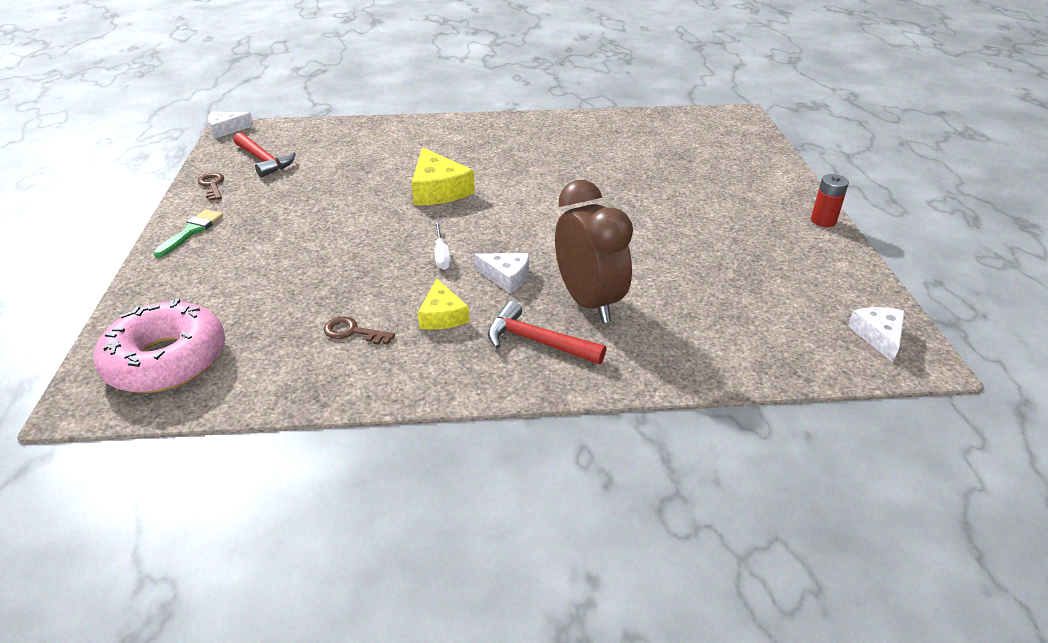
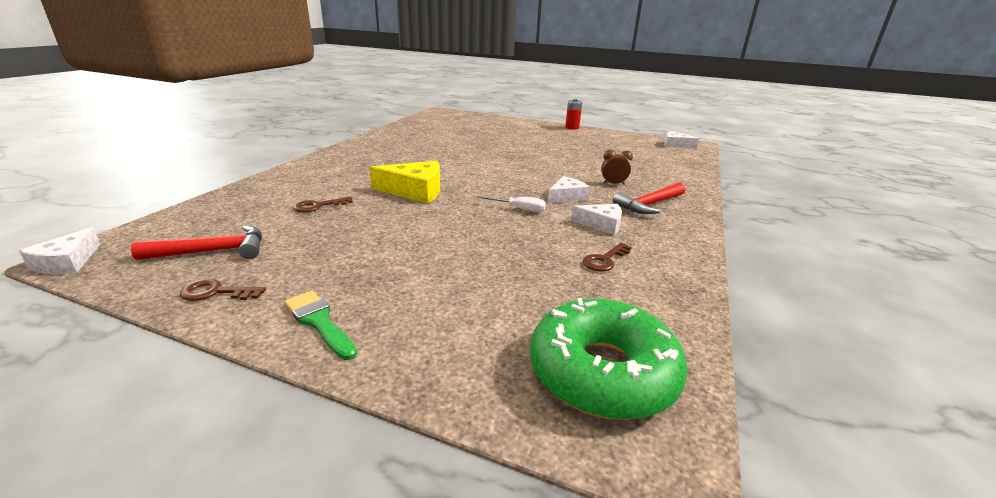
camera: 65 degrees left, 10 degrees down
pink donut [94,299,225,393] -> green donut [530,298,688,420]
yellow cheese [418,278,469,329] -> white cheese [571,204,622,235]
brown clock [555,180,633,323] -> brown clock [601,150,633,185], size x0.42
none -> brown key [293,197,353,213]

